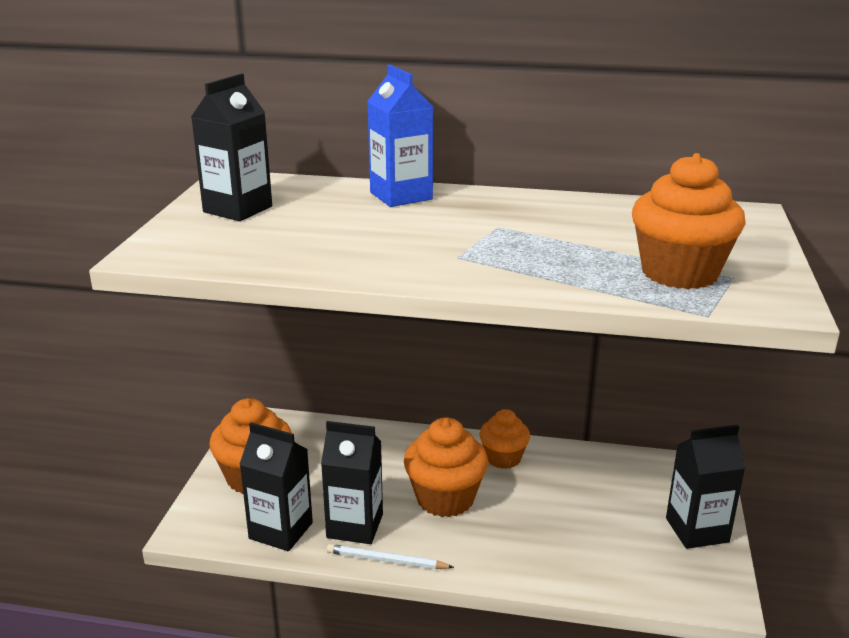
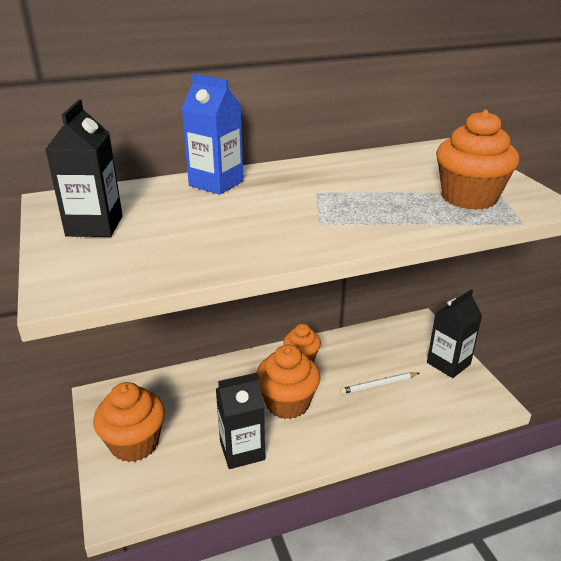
camera: 30 degrees left, 5 degrees up
black carton [239,422,313,551] -> none
white pencil [327,544,454,569] -> white pencil moved to [340,372,419,394]

